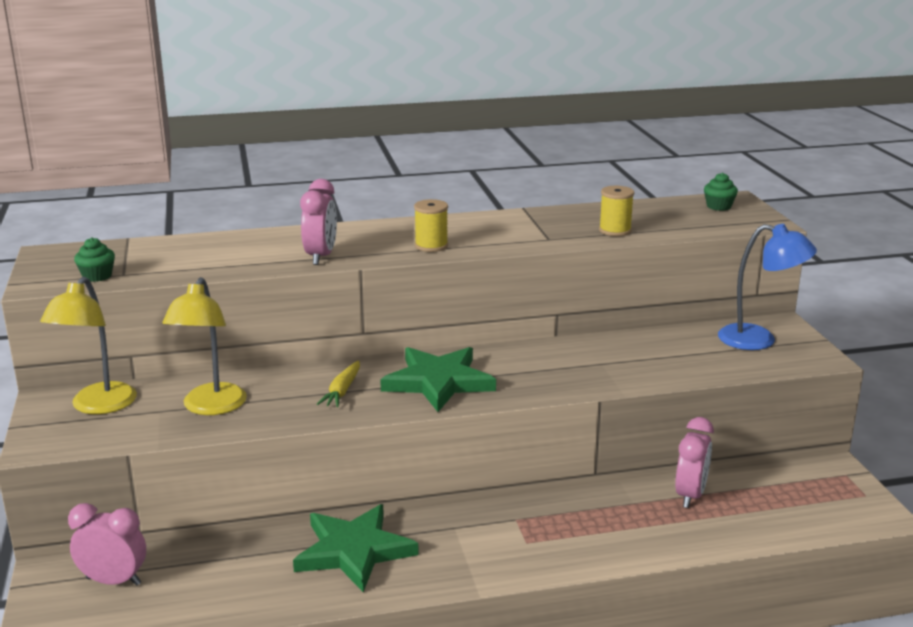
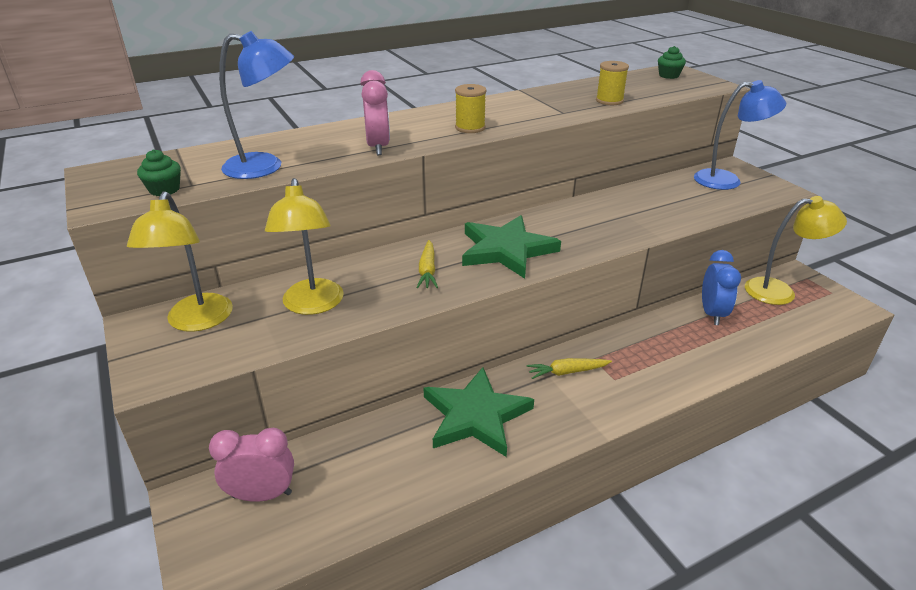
camera: 15 degrees left, 10 degrees up
pink clock [675,417,714,508] -> blue clock [702,250,741,325]
none -> blue lamp [219,31,294,179]
none -> yellow carrot [527,358,612,379]
none -> yellow lamp [745,196,847,305]

